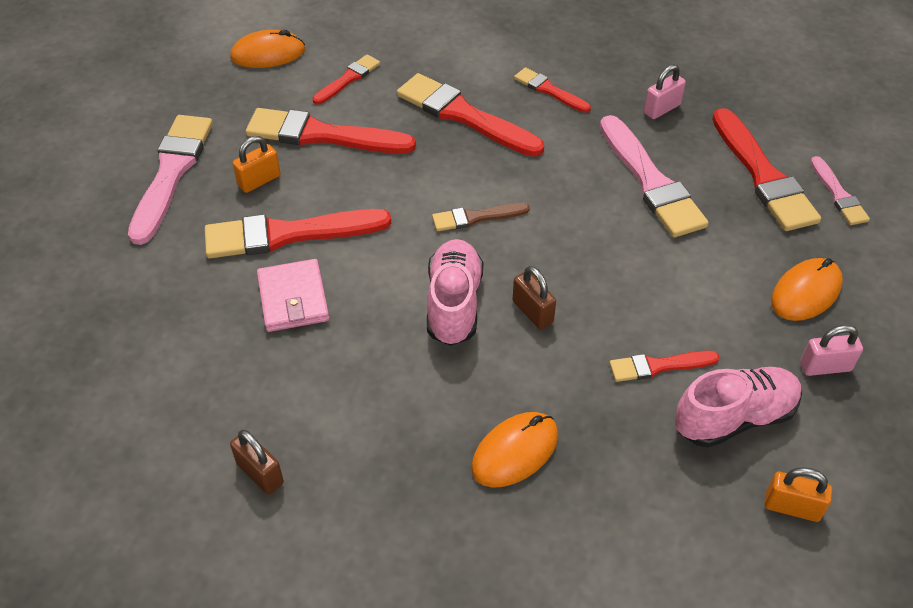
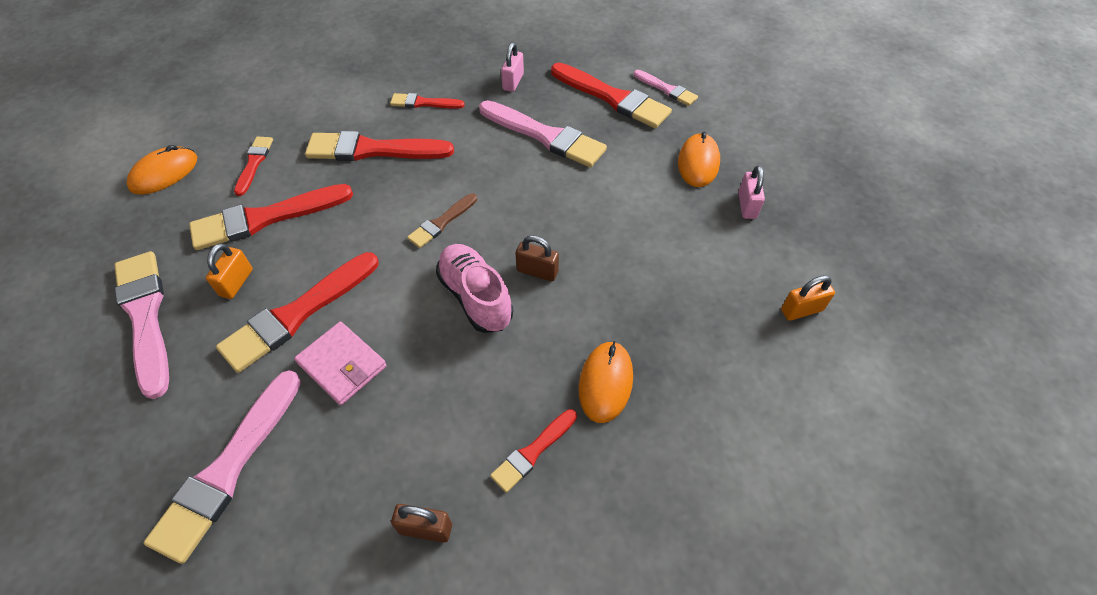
camera: 35 degrees left, 5 degrees up
red brush [609,351,719,382] -> red brush moved to [490,409,577,493]
pink shoe [675,367,802,448] -> none
pink padlock [800,325,863,376] -> pink padlock turned 45 degrees counterclockwise [738,165,765,219]
none -> pink brush [144,370,301,564]

